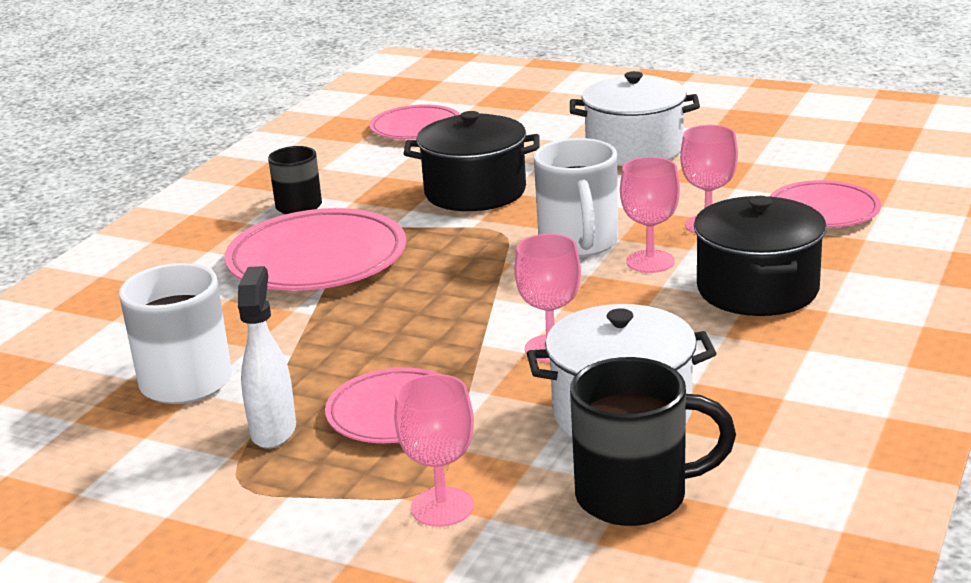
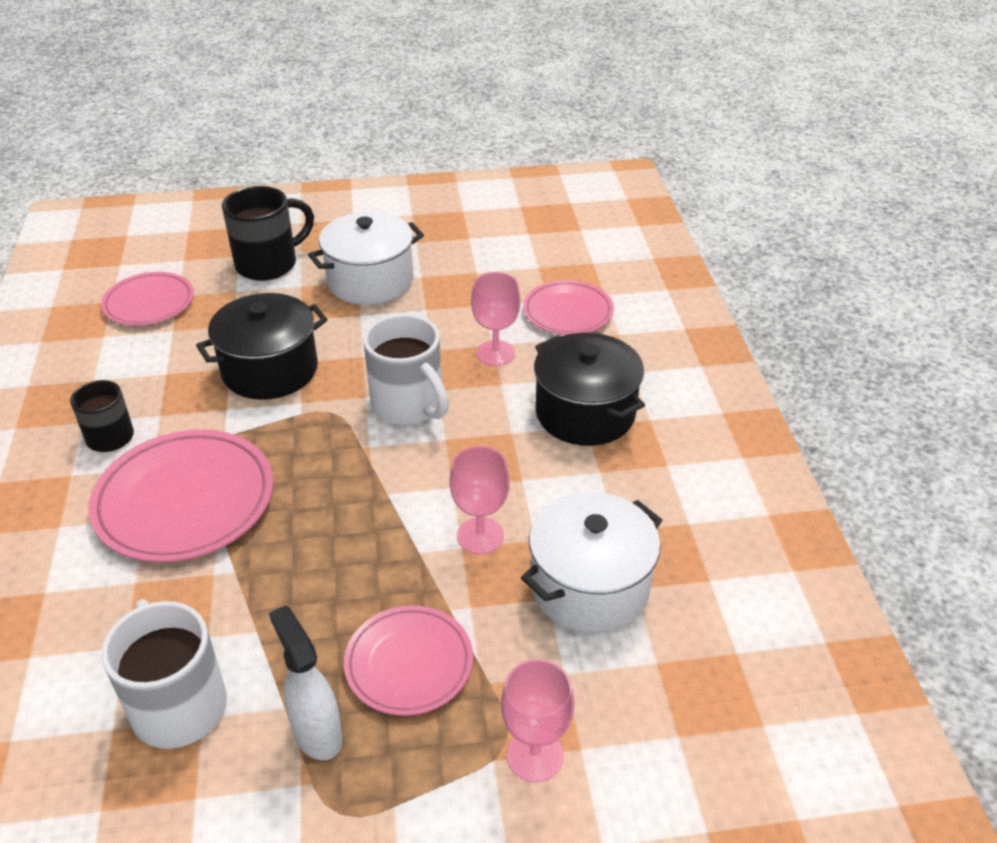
camera: 35 degrees left, 15 degrees up
black mug [570,357,736,526] -> black mug moved to [222,186,314,281]
pink goblet [620,157,680,273] -> none

